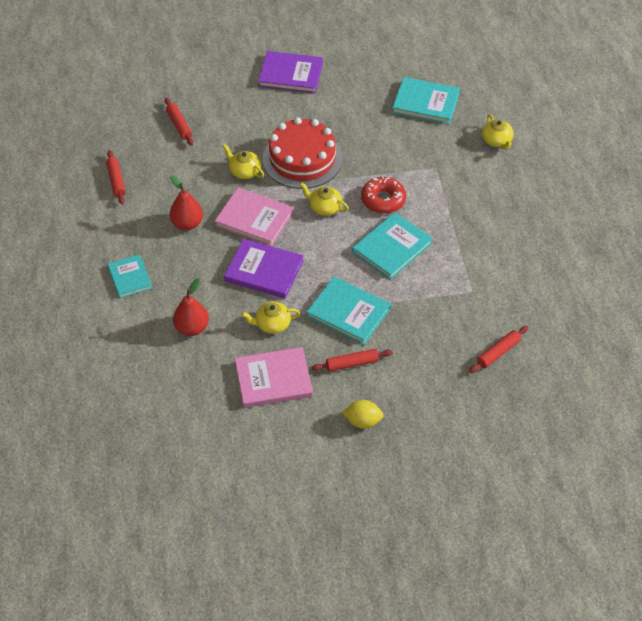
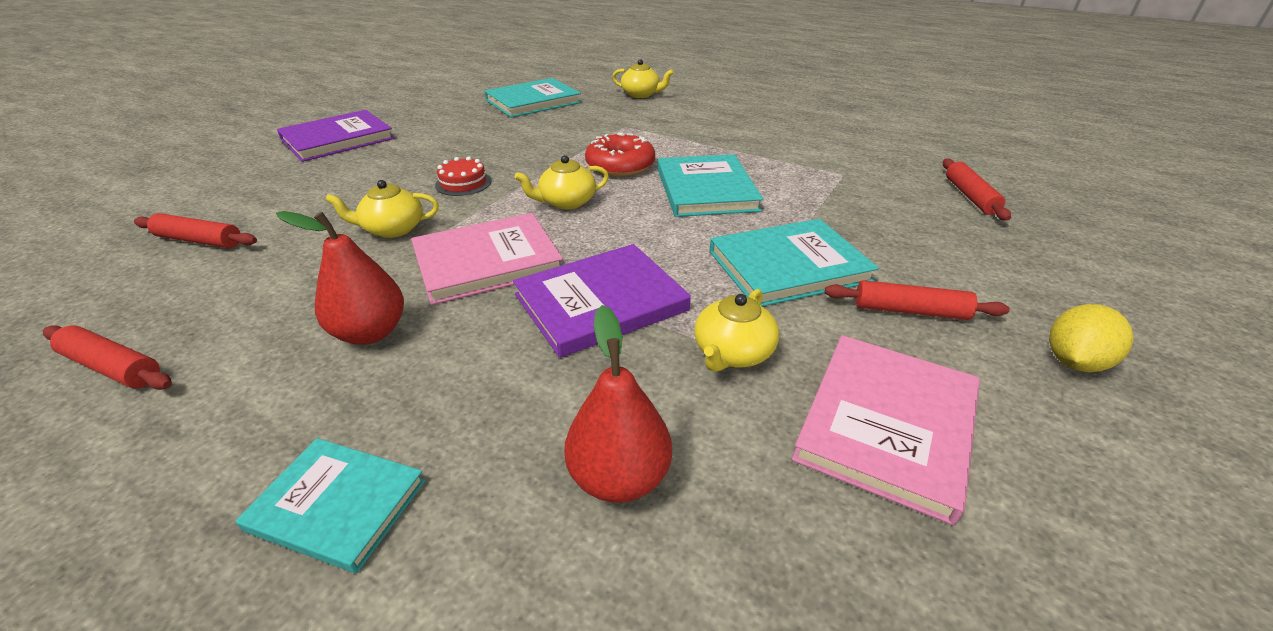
camera: 50 degrees left, 15 degrees down
red cake [263,117,342,189] -> red cake [435,156,491,196], size x0.41
red rolling pin [312,349,393,372] -> red rolling pin turned 75 degrees clockwise [824,280,1010,320]

